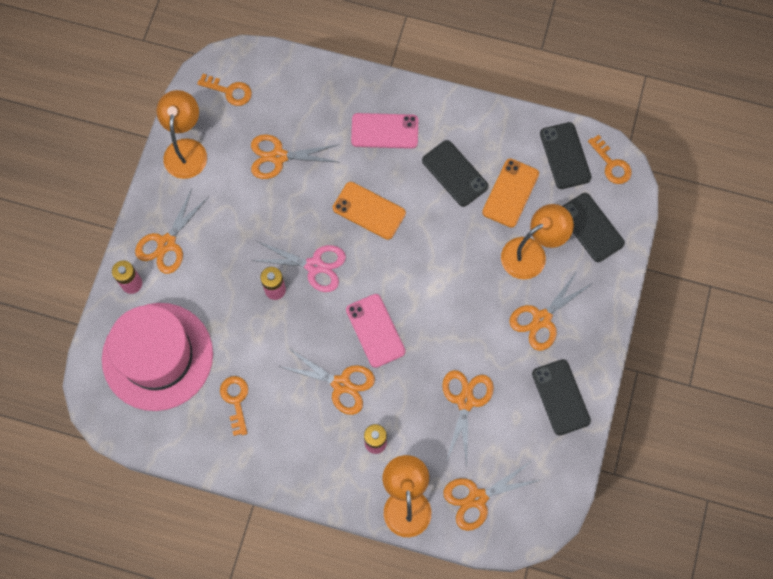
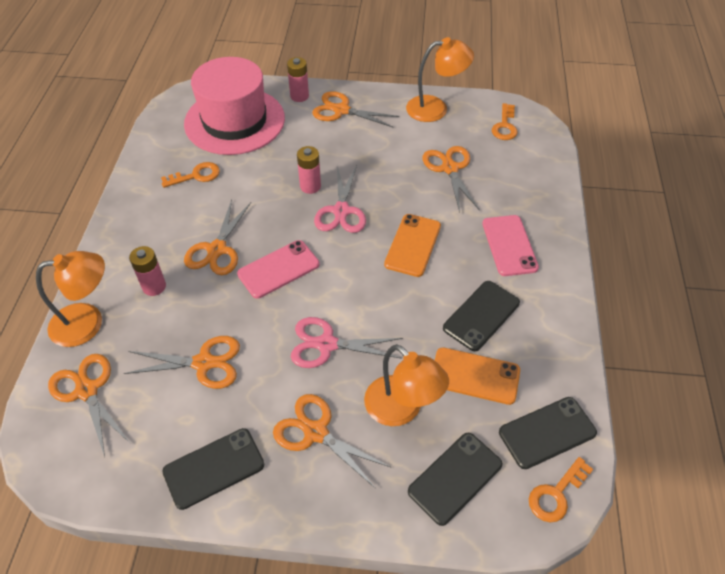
camera: 80 degrees right, 20 degrees down
none -> pink scissors [291,317,403,368]

